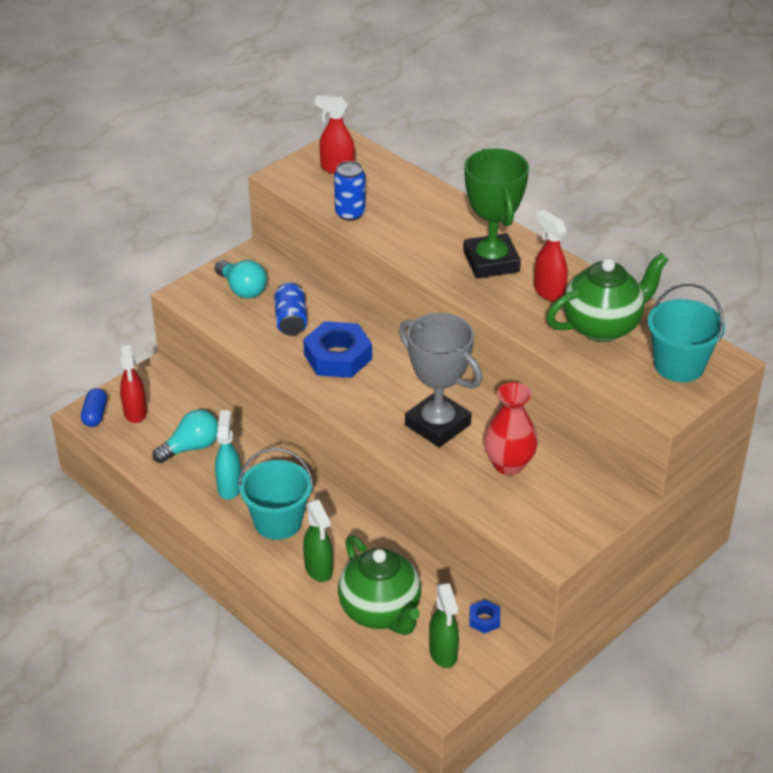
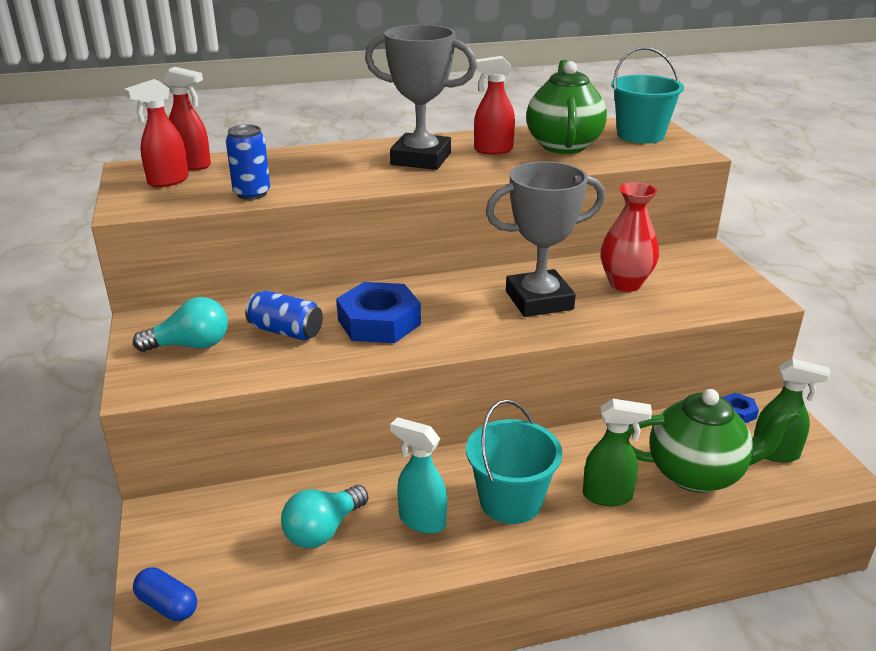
camera: 60 degrees left, 10 degrees down
red spray bottle [120,345,147,423] -> red spray bottle moved to [163,67,211,170]
turquoise light bulb [152,410,218,463] -> turquoise light bulb turned 135 degrees counterclockwise [281,485,368,548]
green trophy [463,148,529,279] -> grey trophy [365,25,477,170]

